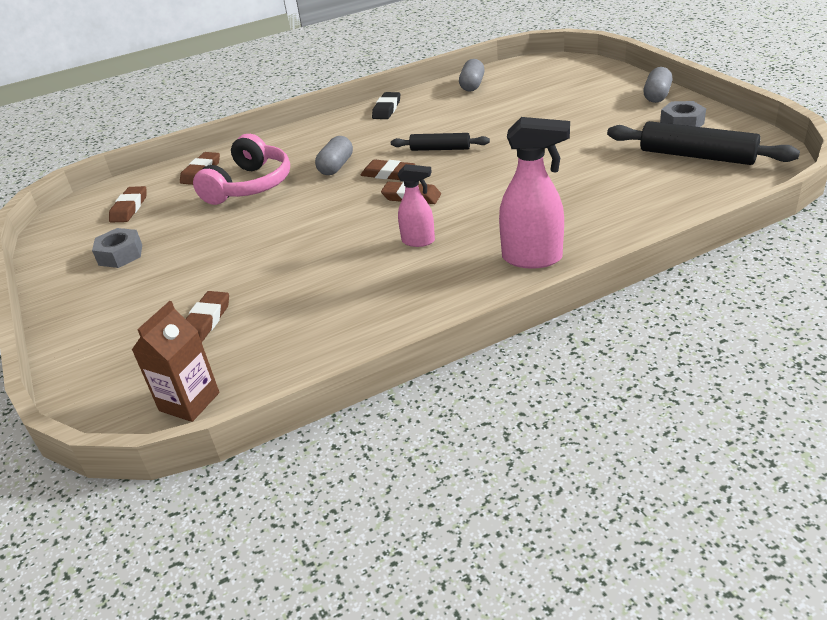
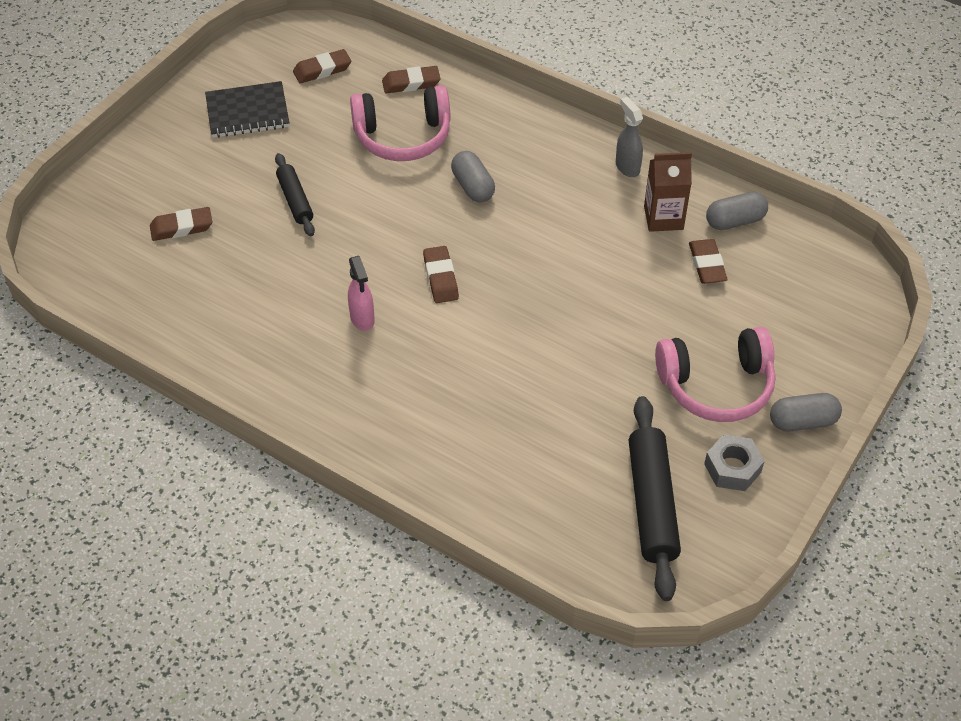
camera: 55 degrees right, 15 degrees up
grey nut [92,228,142,268] -> black notebook [205,81,289,138]
brown carton [132,301,219,422] -> brown carton moved to [644,152,692,232]
grey capsule [315,136,353,175] -> grey capsule turned 75 degrees clockwise [451,151,495,202]
brown eraser [360,160,415,180] -> brown eraser moved to [689,239,728,284]
black eraser [372,92,400,119] -> grey spray bottle [616,97,643,177]
black rolling pin [391,133,490,151] -> black rolling pin moved to [275,153,315,236]
pink spray bottle [499,117,570,268] -> none
none -> pink headphones [655,327,775,422]

